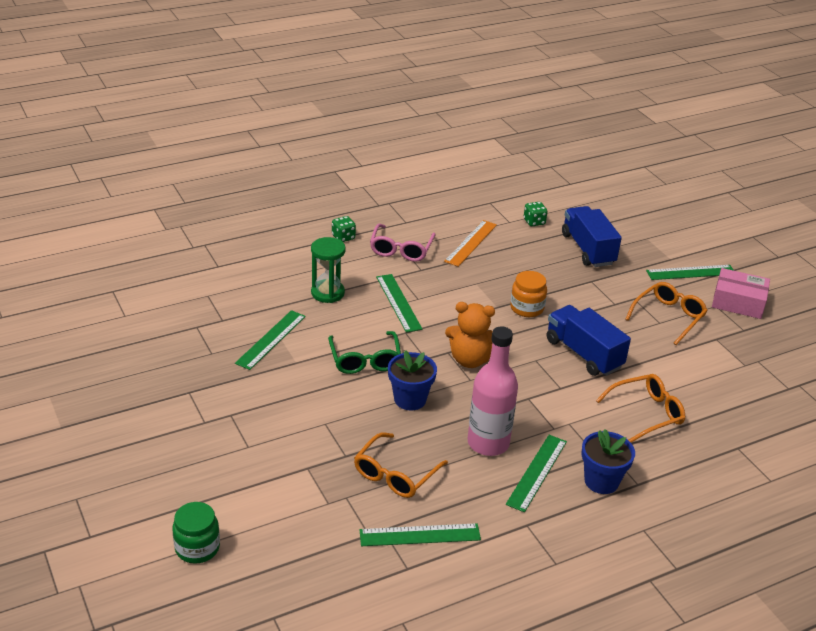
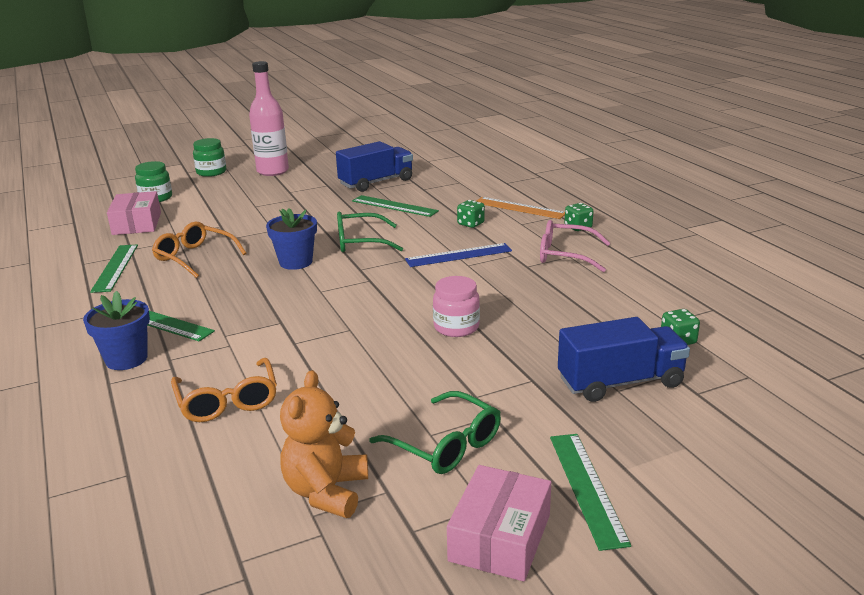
camera: 95 degrees right, 10 degrees down
green hourglass [311,237,346,303] -> green dice [457,200,485,228]
green ruler [376,274,422,333] -> blue ruler [405,243,512,267]
orange ruler [444,220,497,267] -> orange ruler moved to [476,197,565,219]
orange teddy bear [445,302,495,368] -> orange teddy bear moved to [280,370,368,518]
pink bottle [468,326,518,456] -> pink bottle moved to [249,61,289,176]
orange jar [510,271,547,317] -> pink jar [433,276,480,337]
blue truck [547,305,631,376] -> blue truck moved to [336,141,413,192]
orange glasses [625,282,708,345] -> green glasses [369,391,501,474]
none -> pink box [107,191,161,235]
none -> green jar [193,138,226,177]

